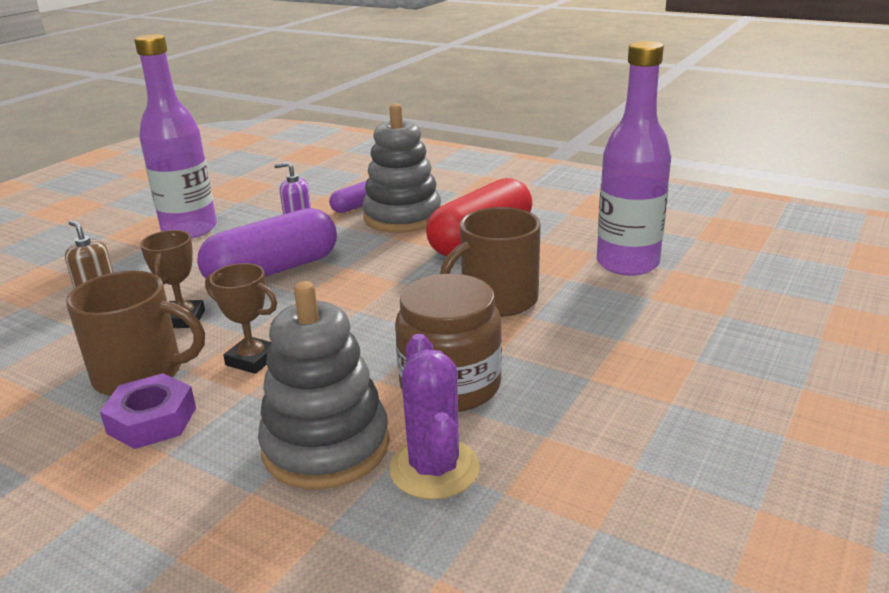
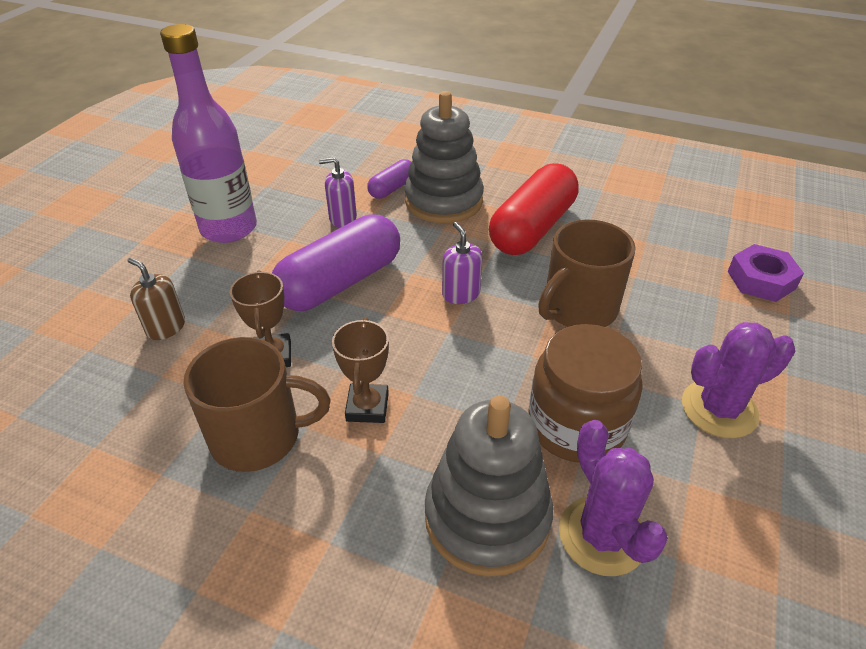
camera: 10 degrees left, 15 degrees up
purple nut [100,373,196,449] -> purple nut moved to [728,244,804,302]
brown trophy [205,263,277,374] -> brown trophy turned 75 degrees clockwise [332,318,389,423]
purple bottle [597,41,671,276] -> none
none -> purple soap dispenser [442,222,482,304]
none -> purple cactus [682,322,795,438]

